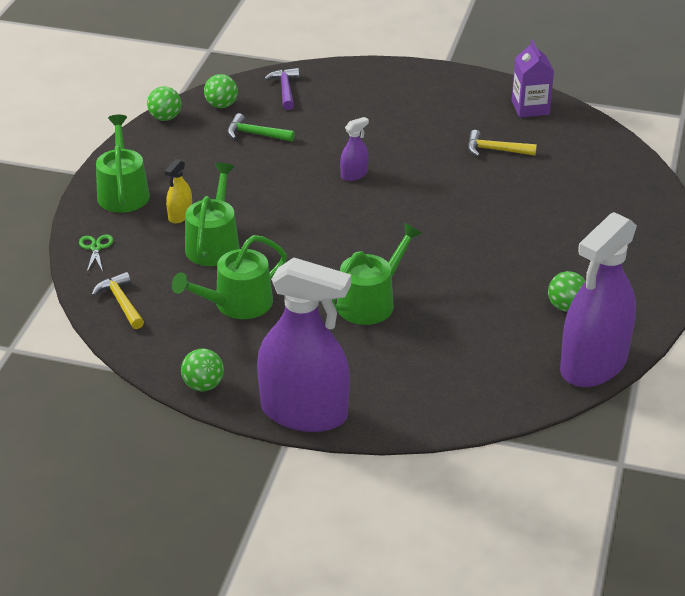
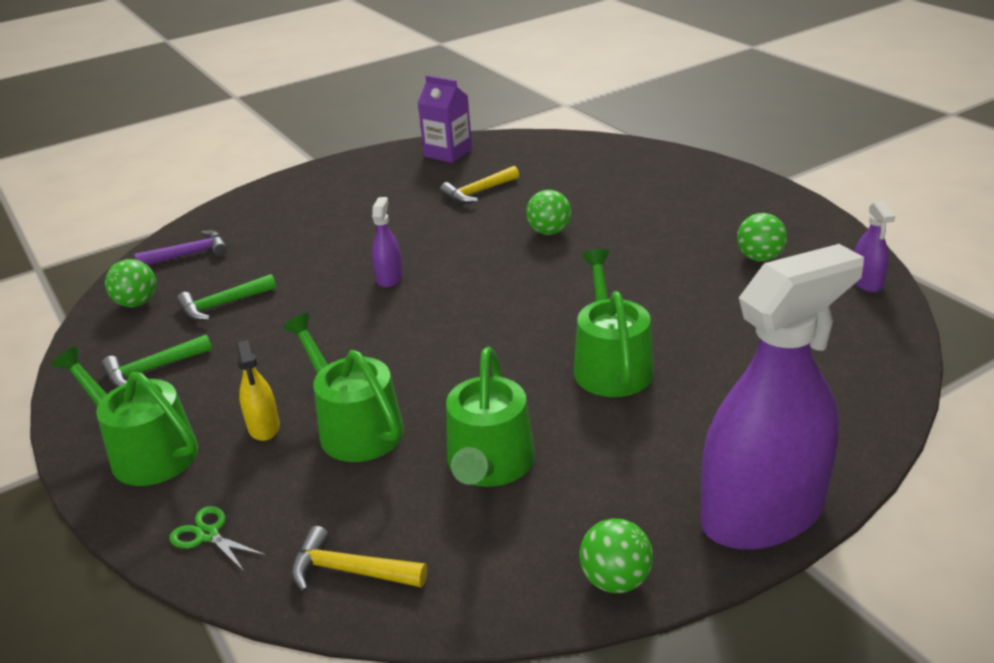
camera: 45 degrees left, 5 degrees down
green ball [147,86,181,121] -> green ball moved to [526,190,571,235]
purple hammer [264,68,299,110] -> purple hammer turned 120 degrees clockwise [134,231,228,265]
purple spray bottle [560,212,637,387] -> purple spray bottle [855,200,895,292], size x0.41
none -> green hammer [101,335,212,387]

